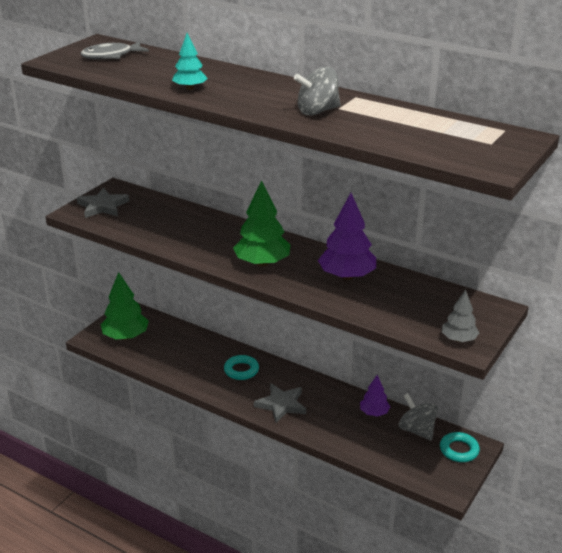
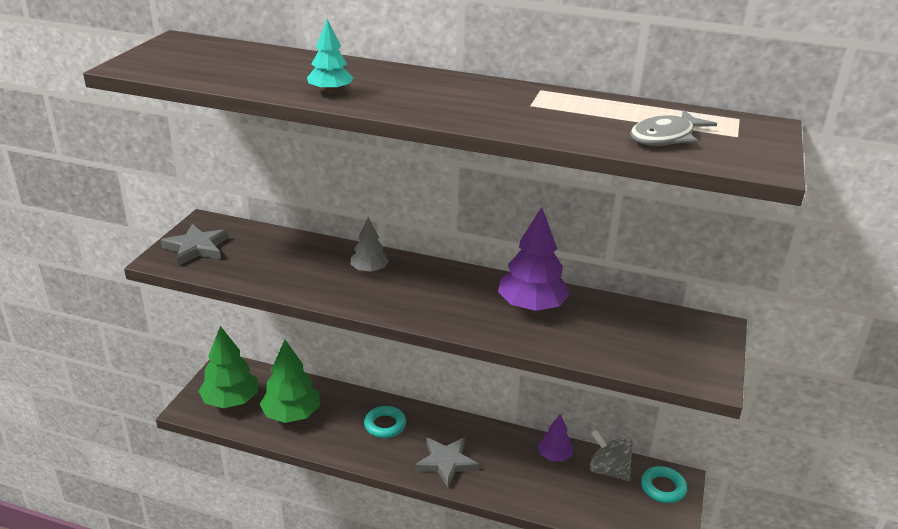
camera: 15 degrees left, 0 degrees up
grey fish [81,41,149,59] -> grey fish moved to [630,110,717,146]
green tree [233,180,291,267] -> green tree moved to [260,340,320,423]
grey spinning top [294,67,340,116] -> none
grey tree [442,290,479,342] -> grey tree moved to [350,217,389,273]

